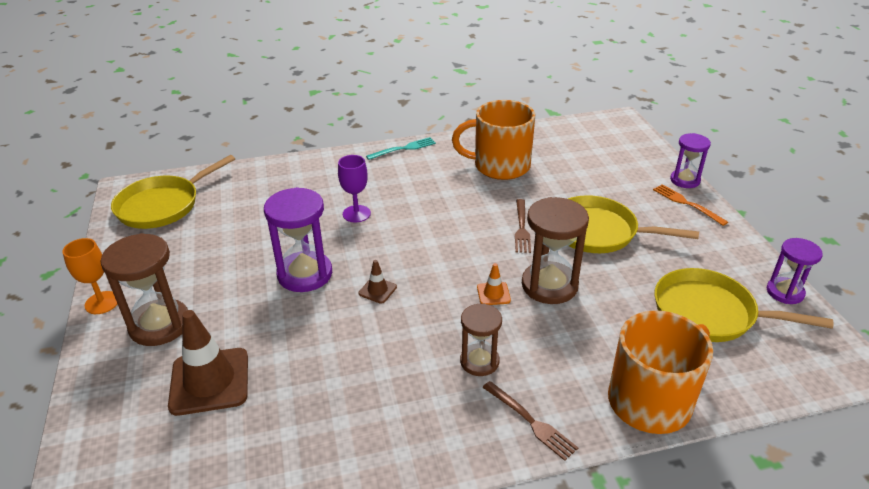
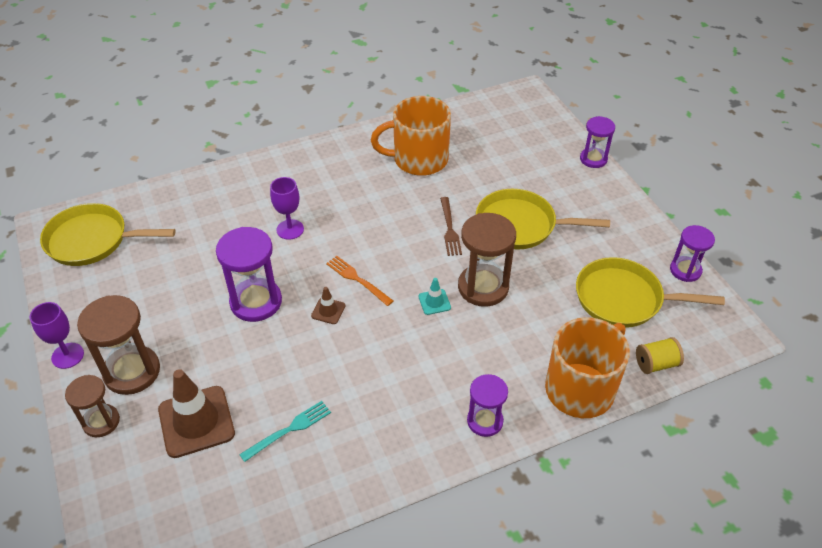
camera: 10 degrees left, 10 degrees up
orange goblet [62,238,118,314] -> purple goblet [30,302,84,369]
yellow pan [111,155,235,229] -> yellow pan turned 60 degrees clockwise [40,203,176,266]
turquoise fork [366,137,436,160] -> turquoise fork moved to [239,401,331,462]
brown hourglass [460,303,502,376] -> brown hourglass moved to [65,375,120,437]
orange traffic cone [477,263,511,305] -> turquoise traffic cone [418,278,451,315]
brown fork [482,381,578,461] -> purple hourglass [467,374,508,437]
orange fork [653,184,728,226] -> orange fork moved to [326,256,393,306]
none -> yellow spool [636,337,684,374]

